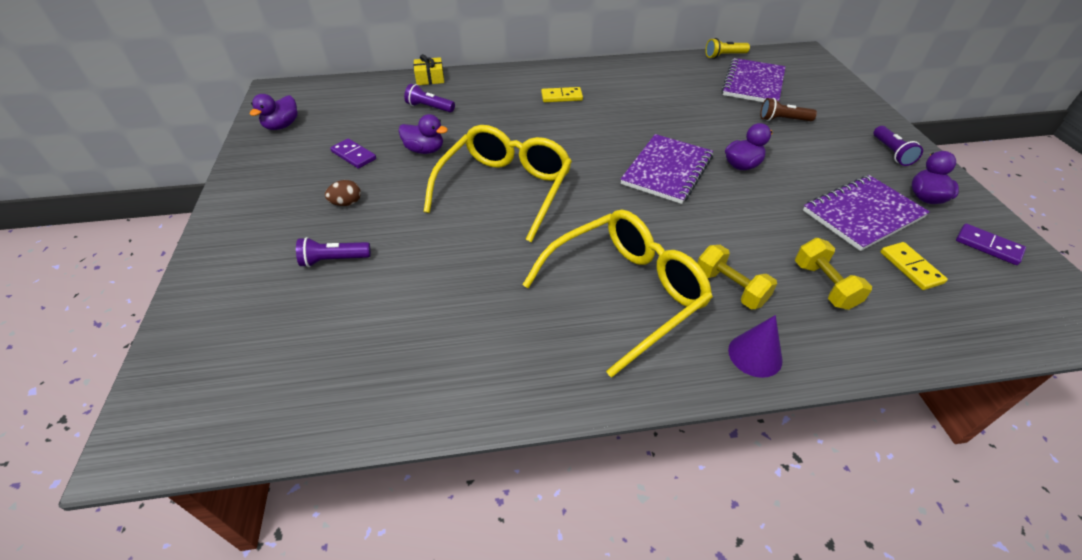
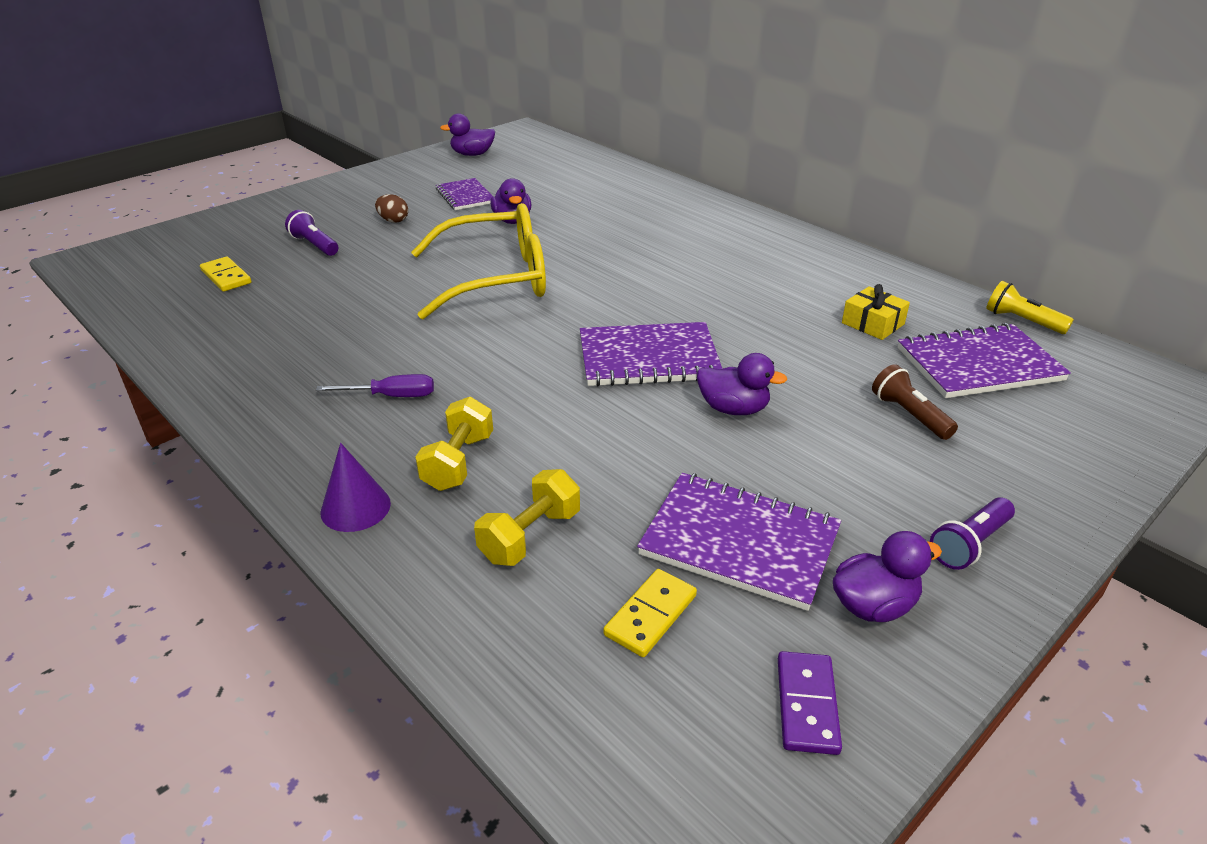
camera: 55 degrees right, 10 degrees down
purple domino [330,139,376,169] -> purple notebook [436,178,493,210]
purple flashlight [404,84,455,113] -> none
yellow gift [414,54,444,85] -> yellow gift moved to [842,284,910,340]
yellow glasses [522,210,713,378] -> purple screwdriver [316,374,434,397]
yellow domino [541,87,583,102] -> yellow domino moved to [200,257,251,292]

